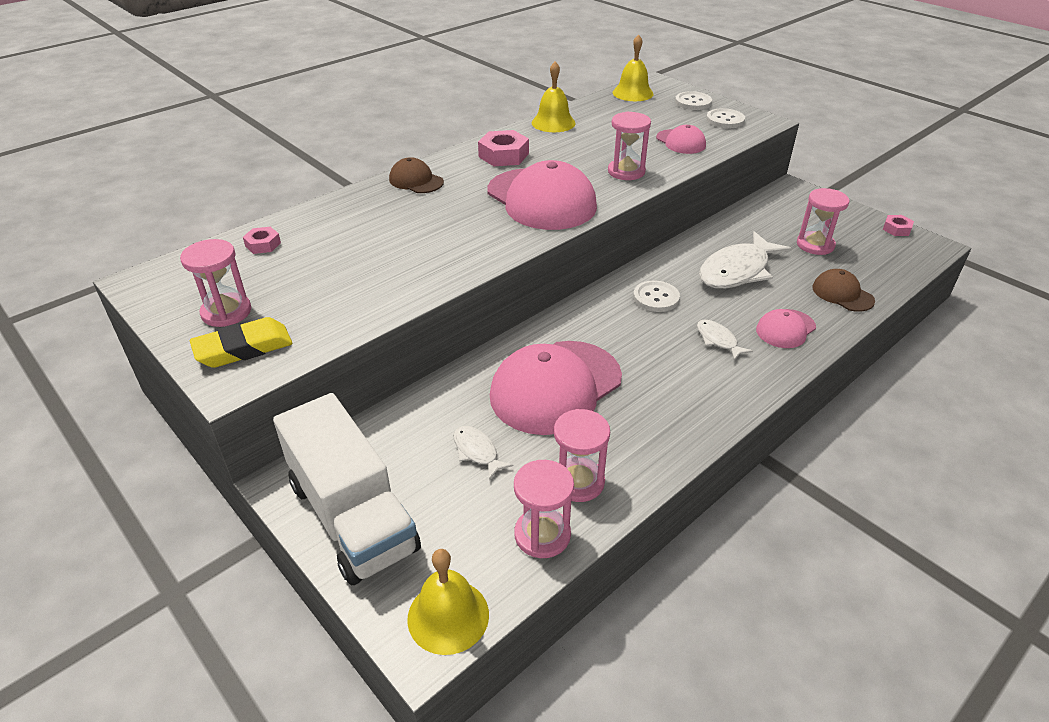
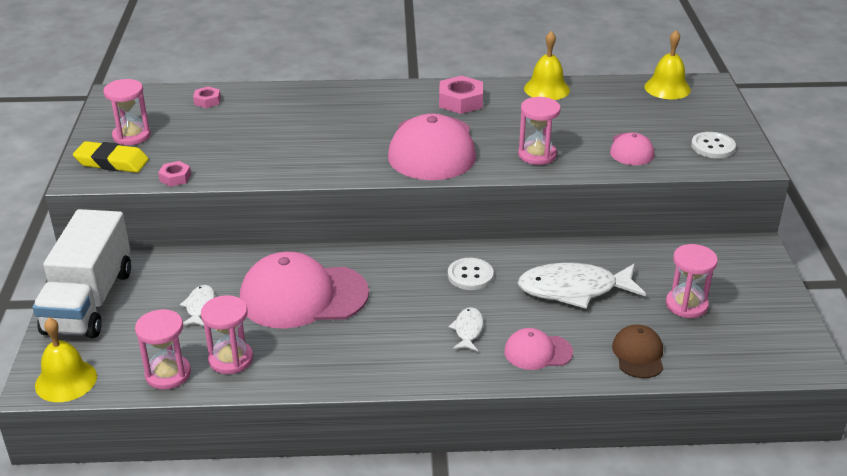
camera: 40 degrees right, 5 degrees down
brown cap [389,157,444,193] -> none
white button [675,91,712,110] -> none
pink nut [883,215,914,236] -> pink nut moved to [158,161,191,187]

